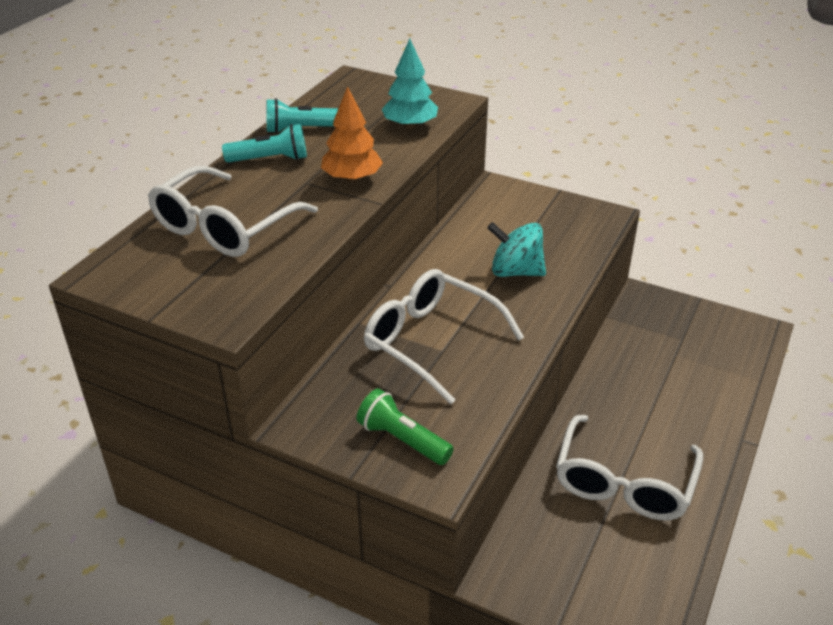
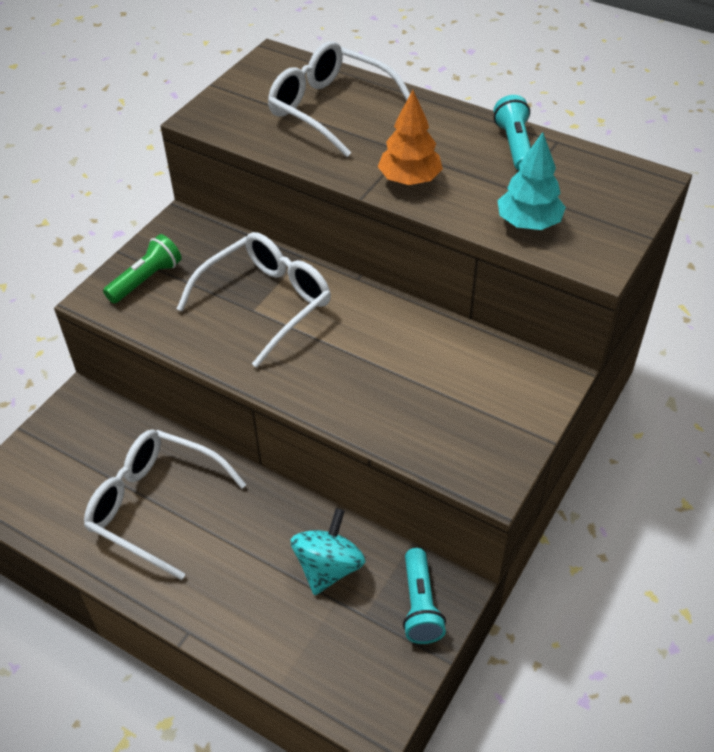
camera: 95 degrees right, 10 degrees up
turquoise flashlight [222,124,307,163] -> turquoise flashlight moved to [403,548,446,644]
turquoise spinning top [487,222,546,277] -> turquoise spinning top moved to [291,508,365,595]

